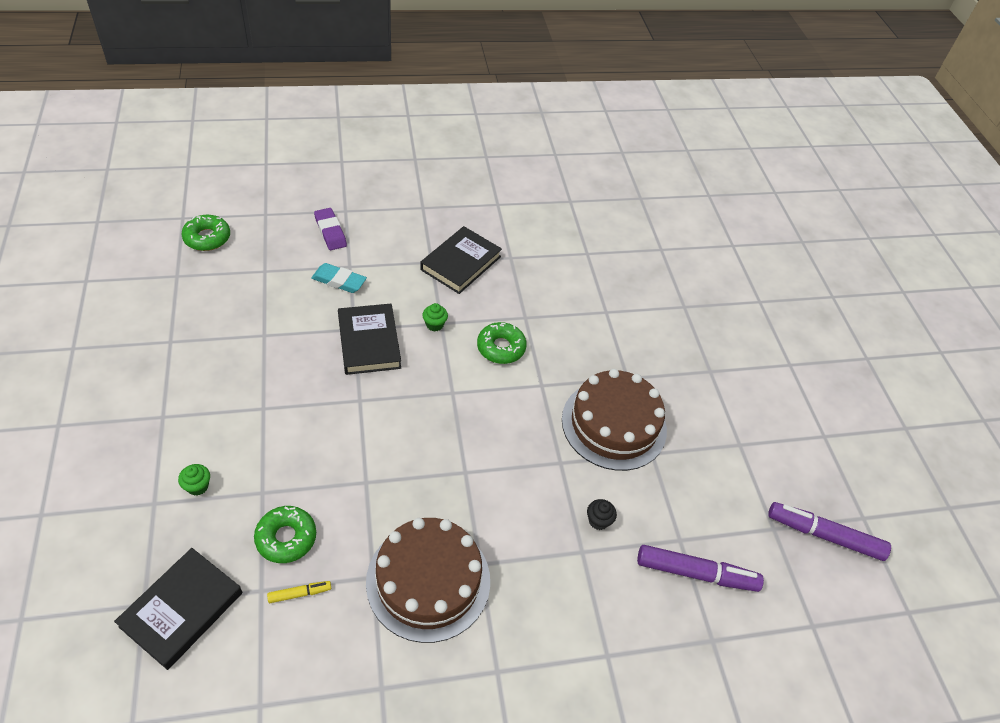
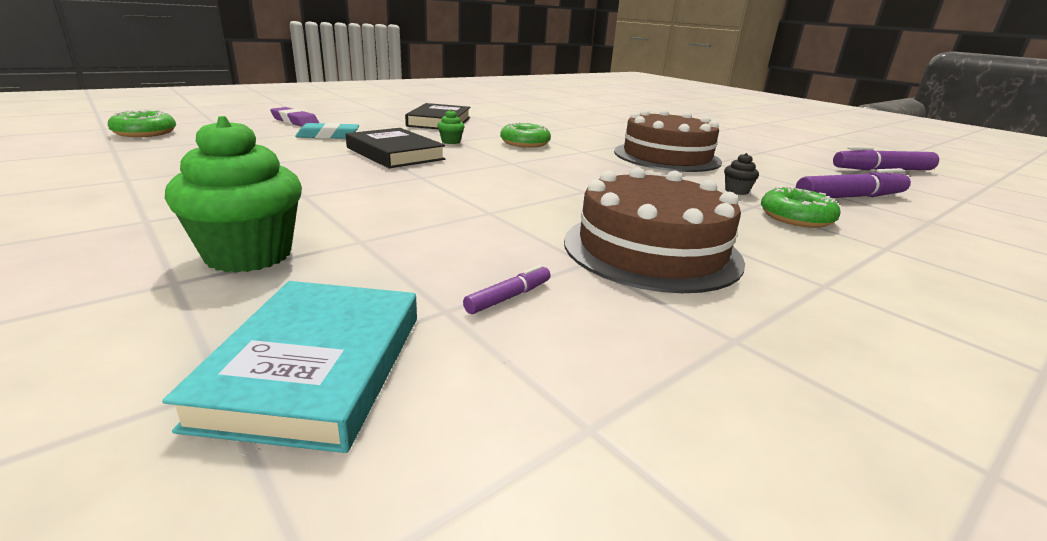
camera: 25 degrees left, 25 degrees down
black book [114,548,242,670] -> turquoise book [162,281,417,453]
green cupcake [178,464,210,496] -> green cupcake [165,116,302,273], size x2.24
green donut [254,506,316,563] -> green donut moved to [761,186,841,228]
yellow marker [267,581,331,603] -> purple marker [463,265,551,314]

